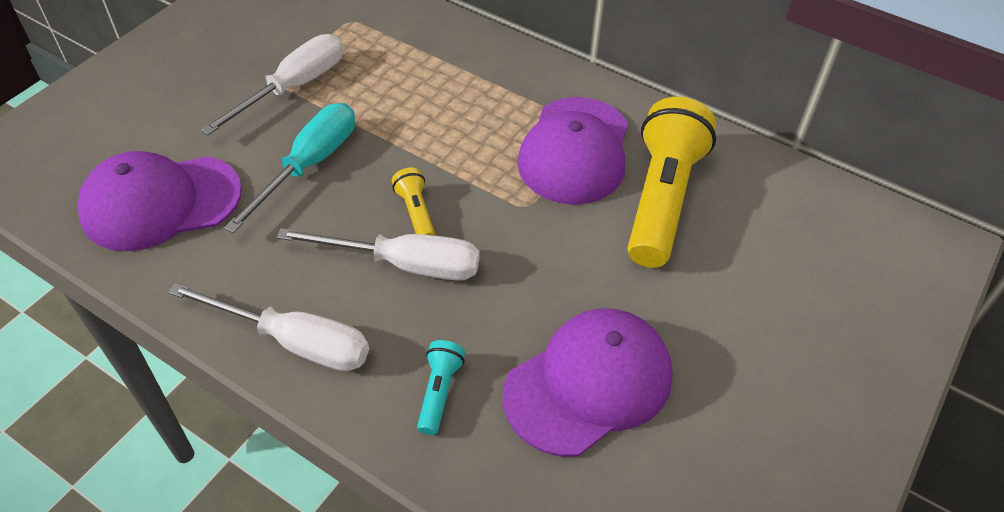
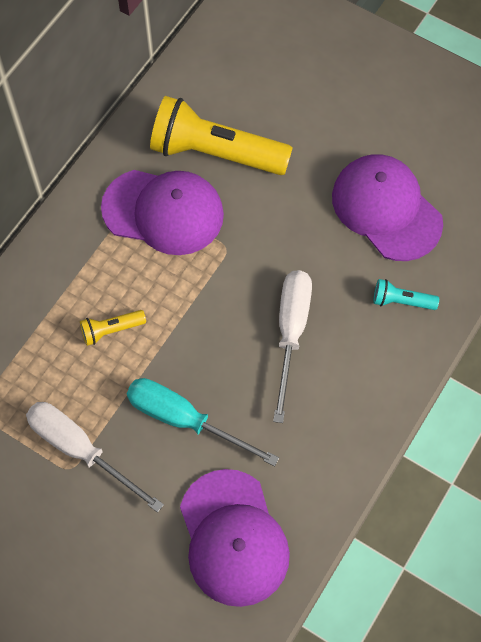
camera: 90 degrees left, 15 degrees up
white screwdriver [168,283,369,371] -> none
yellow flashlight [392,168,435,235] -> yellow flashlight moved to [80,310,146,346]

